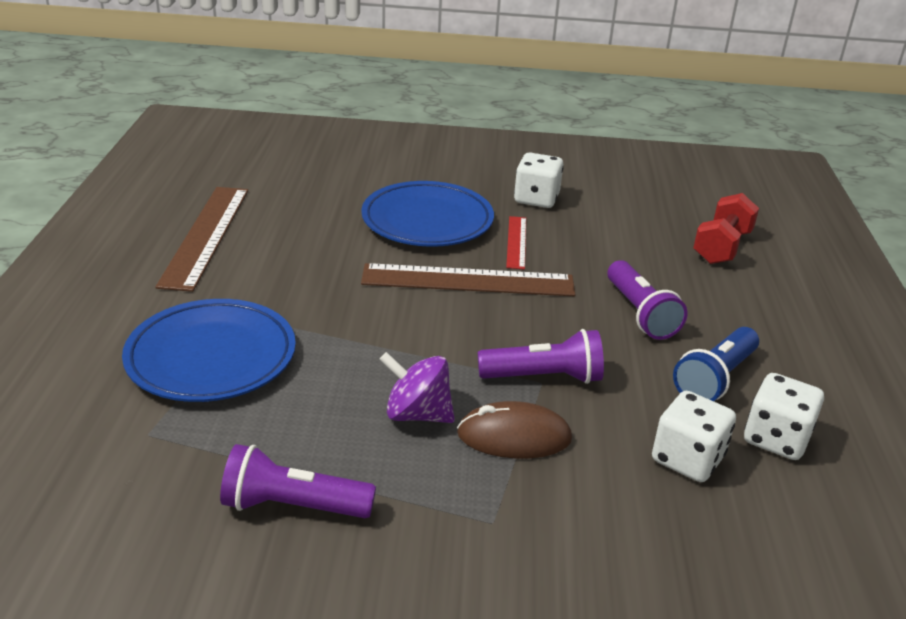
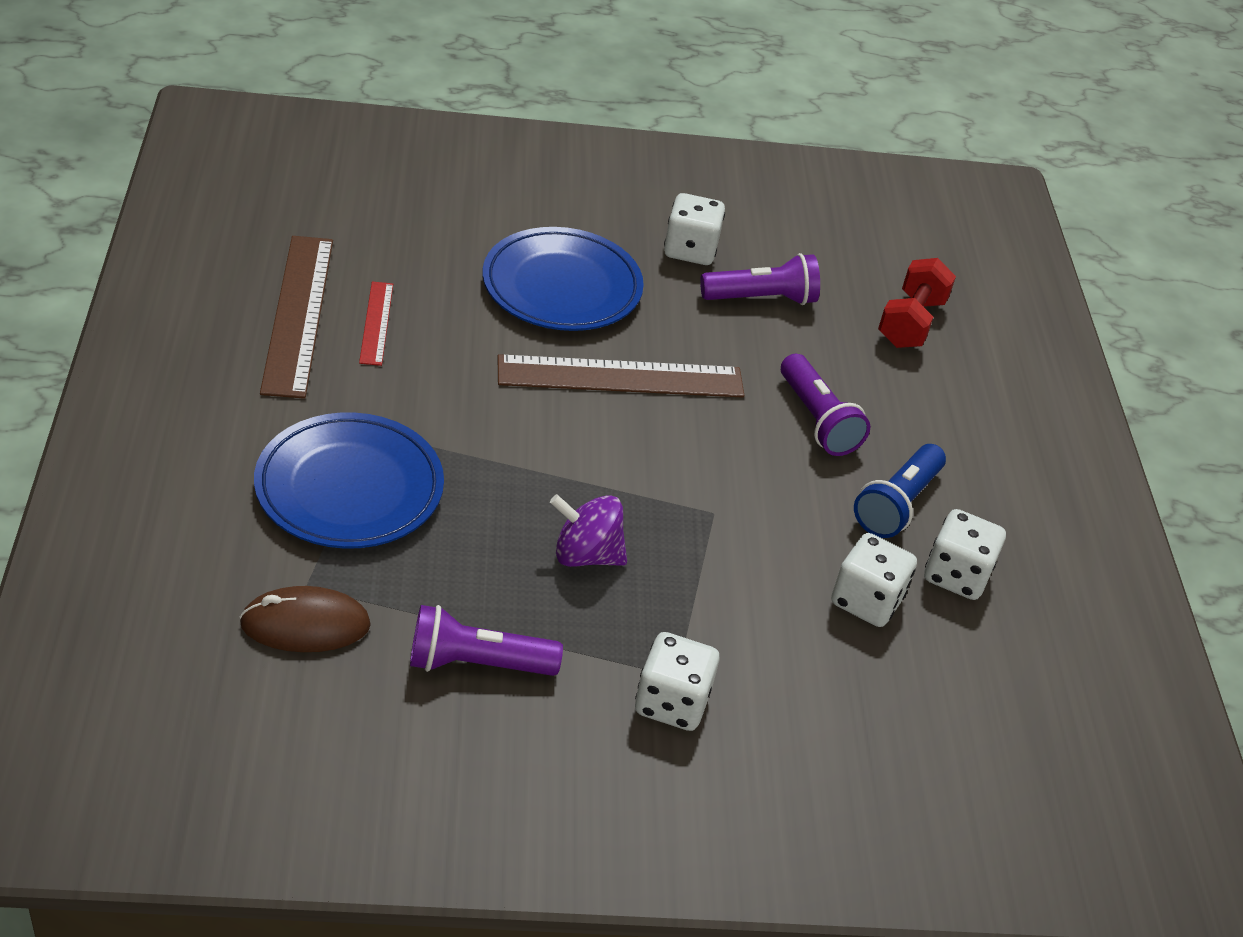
camera: 10 degrees left, 10 degrees up
brown mouse [457,401,572,459] -> brown mouse moved to [239,586,371,652]
purple flashlight [478,329,604,384] -> purple flashlight moved to [700,253,820,305]
red ruler [506,216,526,270] -> red ruler moved to [359,281,393,366]
none -> white dice [635,632,720,731]

